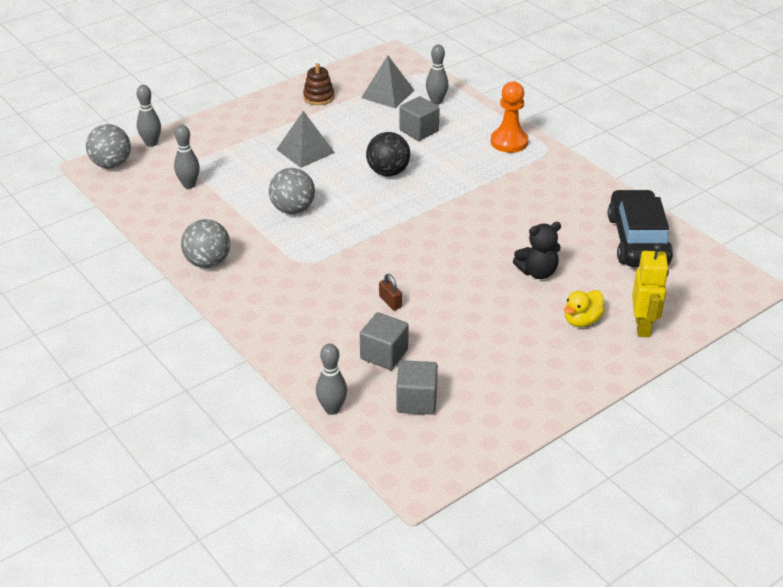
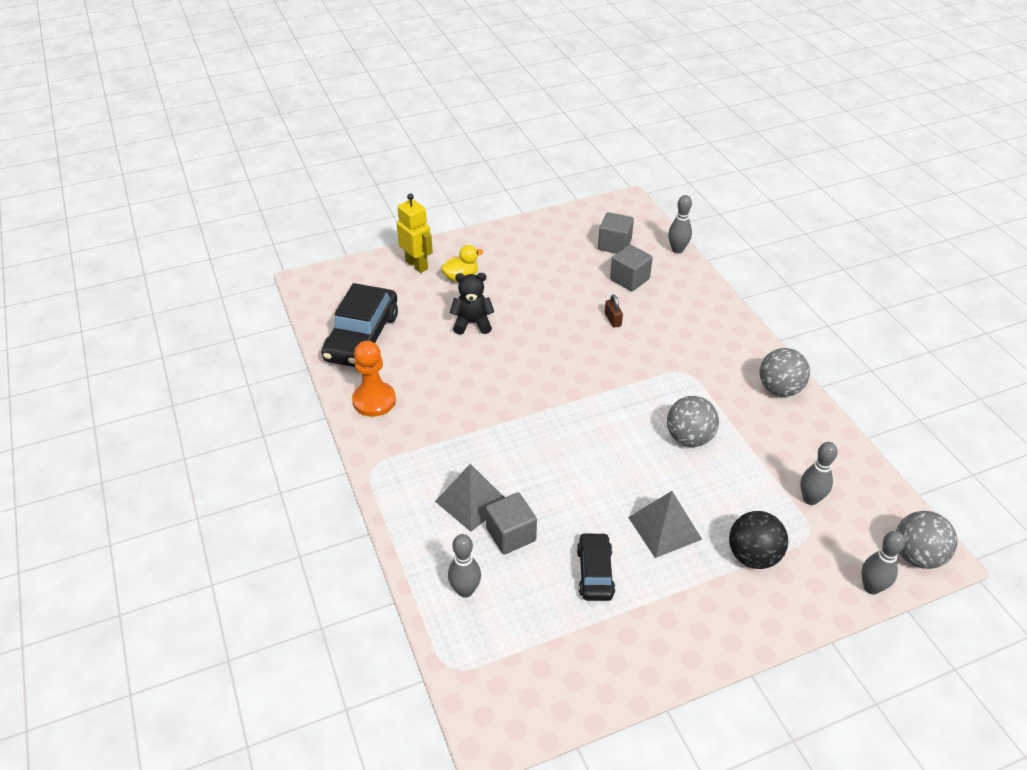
camera: 165 degrees left, 5 degrees up
brown stacking toy [303,63,334,105] -> none
grey pyramid [361,55,415,108] -> grey pyramid moved to [435,464,505,532]
black ball [366,132,410,177] -> black ball moved to [729,511,788,569]
orange pawn [491,82,528,153] -> orange pawn moved to [352,341,396,417]
yellow robot [632,244,669,337] -> yellow robot turned 120 degrees clockwise [397,193,433,273]
none -> black car [577,532,615,601]

